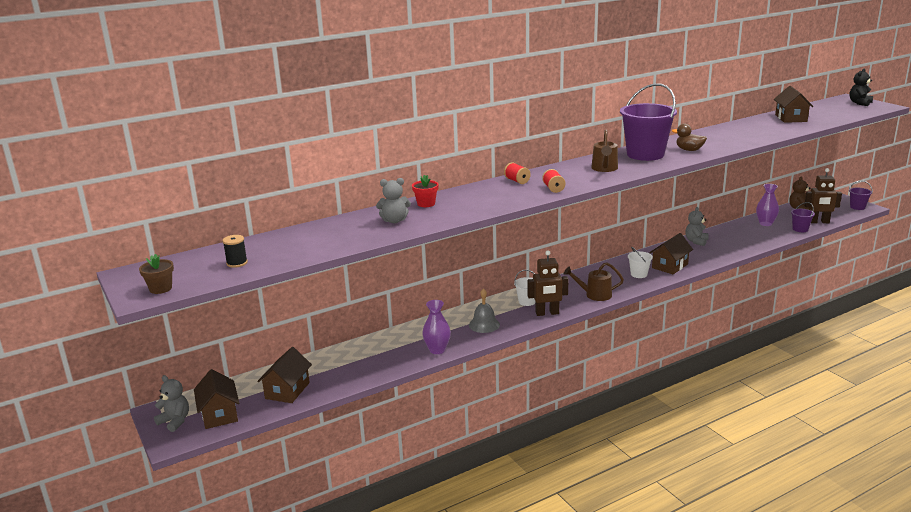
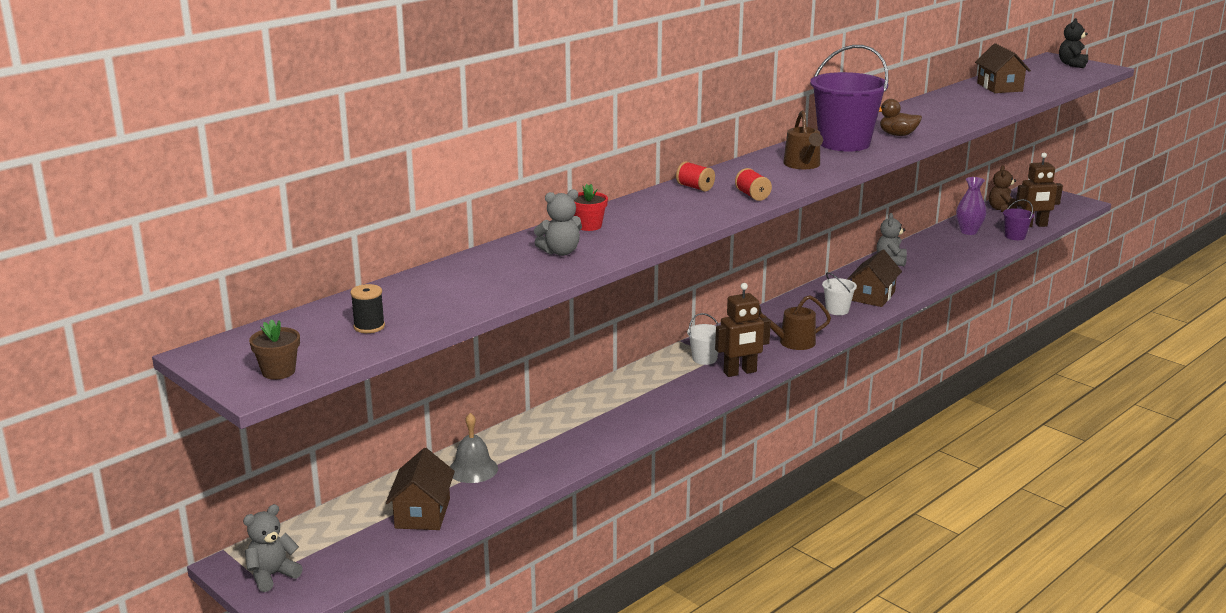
camera: 15 degrees left, 0 degrees up
grey teddy bear [154,375,189,432] -> grey teddy bear turned 60 degrees counterclockwise [243,504,303,592]
brown house [194,369,239,429] -> none
purple vase [422,300,451,354] -> none
grey bell [469,288,500,333] -> grey bell moved to [450,413,498,483]
purple bucket [849,181,873,210] -> none

